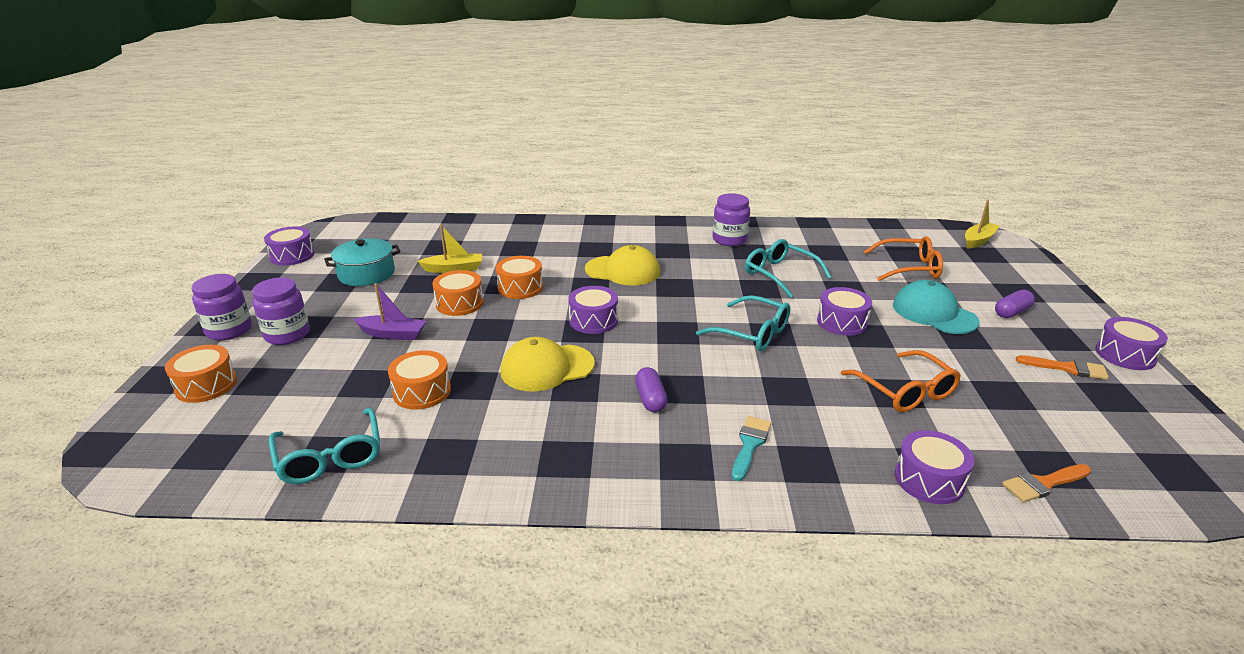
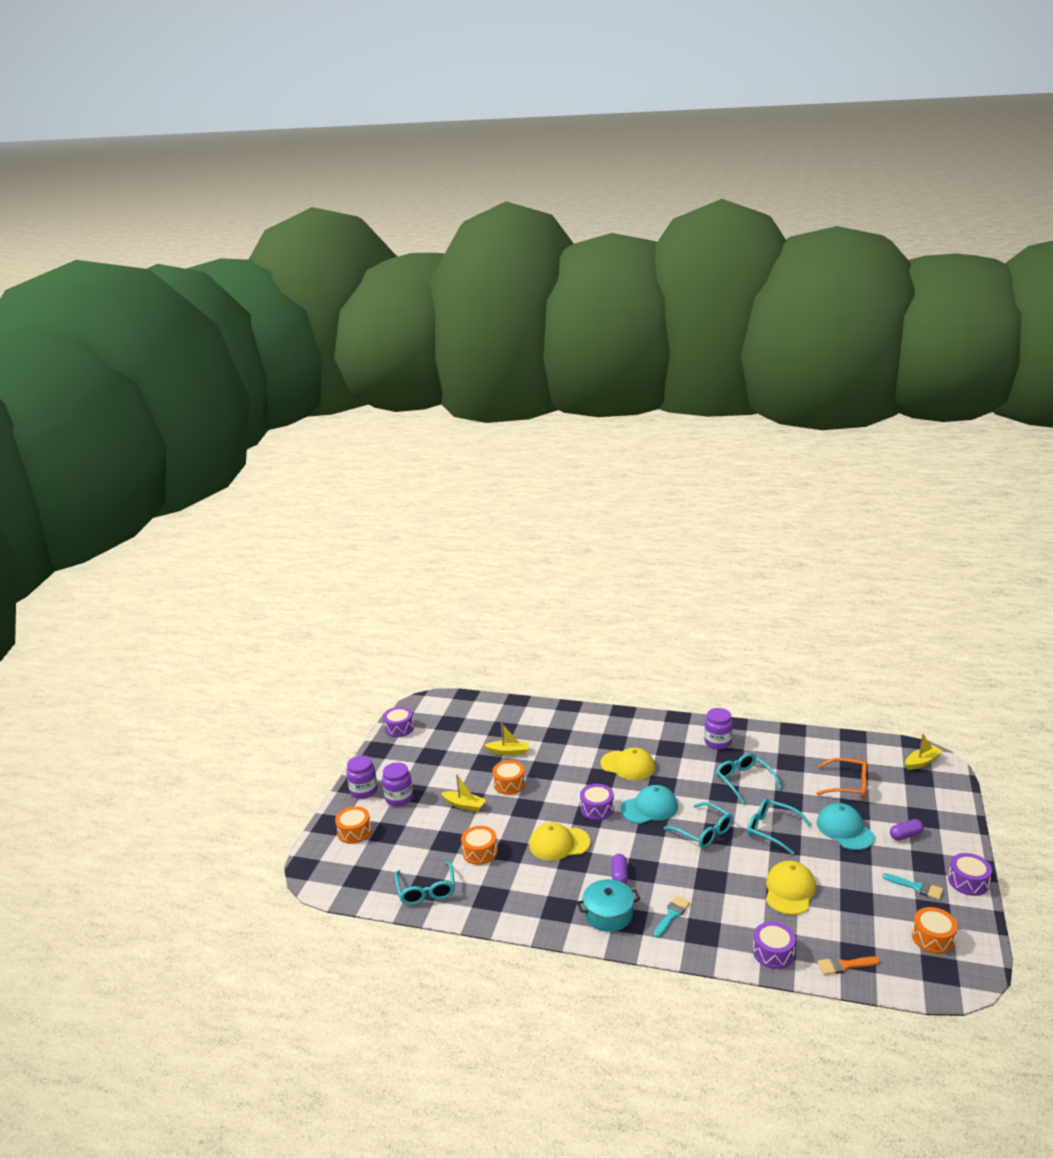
camera: 15 degrees right, 5 degrees down
turquoise pot [324,238,401,286] -> turquoise pot moved to [577,879,640,932]
purple boat [354,283,426,340] -> yellow boat [441,774,486,812]
orange drum [496,256,543,299] -> orange drum moved to [912,907,958,954]
purple drum [817,287,872,336] -> turquoise glasses [747,798,811,855]
orange glasses [841,350,961,412] -> yellow cap [766,861,816,915]
orange brush [1016,355,1109,380] -> turquoise brush [883,873,943,900]
none -> turquoise cap [620,785,678,824]

